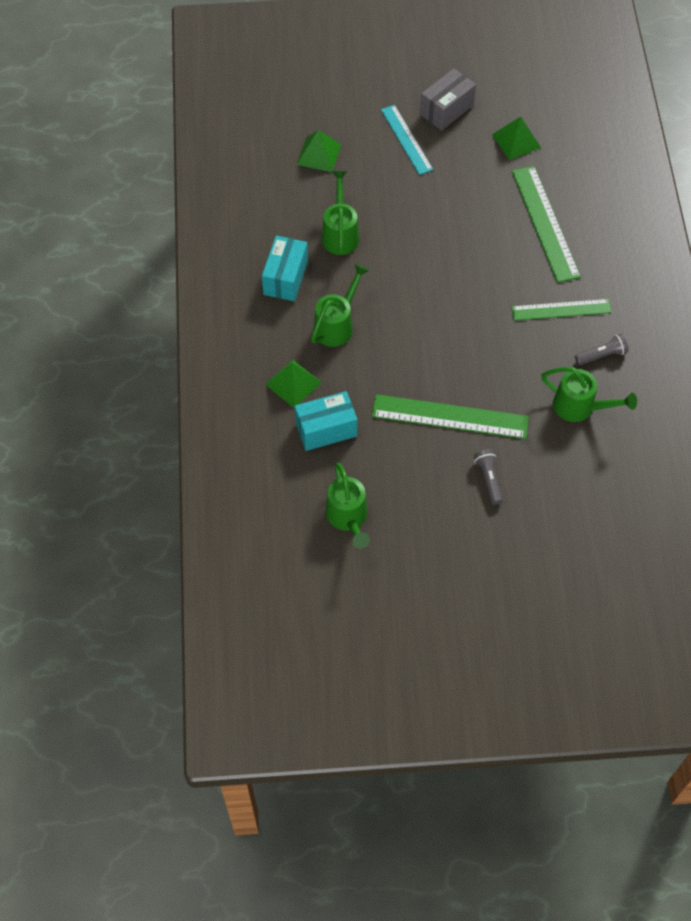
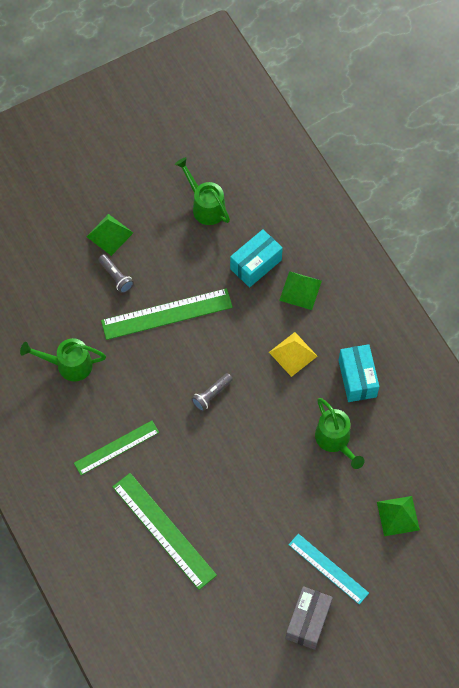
camera: 155 degrees right, 5 degrees up
green watering can [311,264,369,347] -> yellow pyramid [269,332,317,377]
green pyramid [492,116,541,160] -> green pyramid moved to [86,214,133,256]
grey flashlight [575,334,629,365] -> grey flashlight moved to [192,373,233,411]

